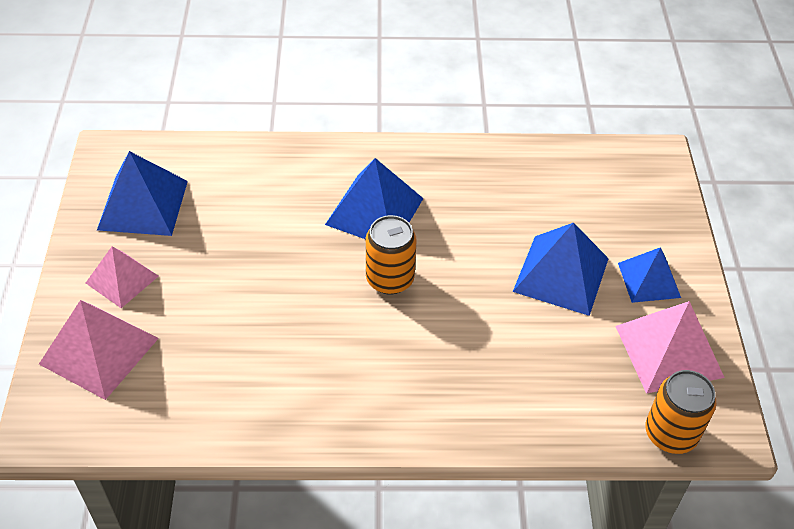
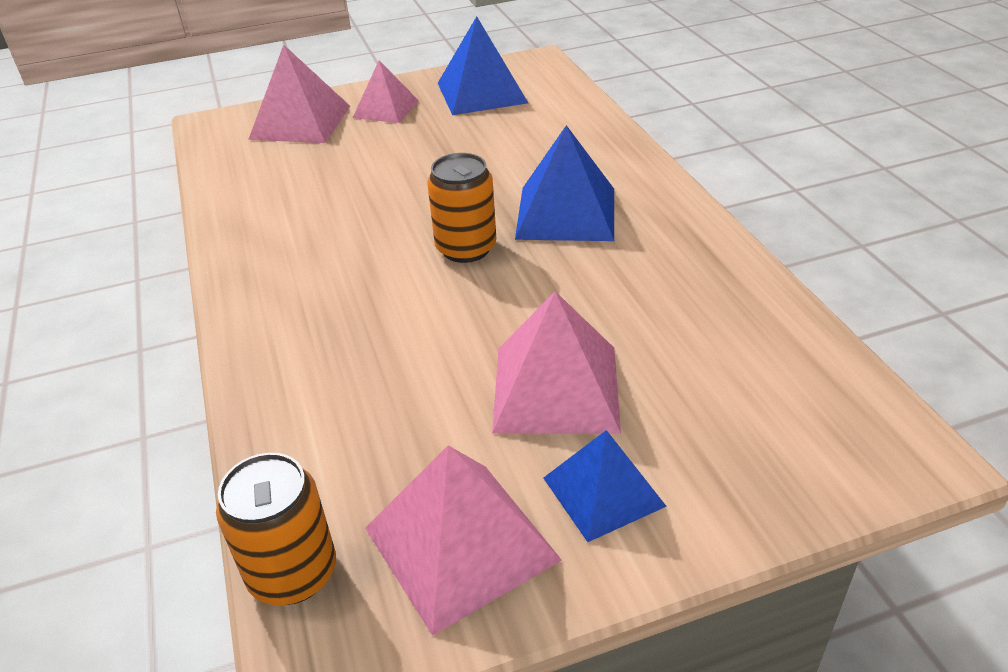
camera: 75 degrees right, 10 degrees down
blue pyramid [513,223,609,316] -> pink pyramid [492,291,621,434]

